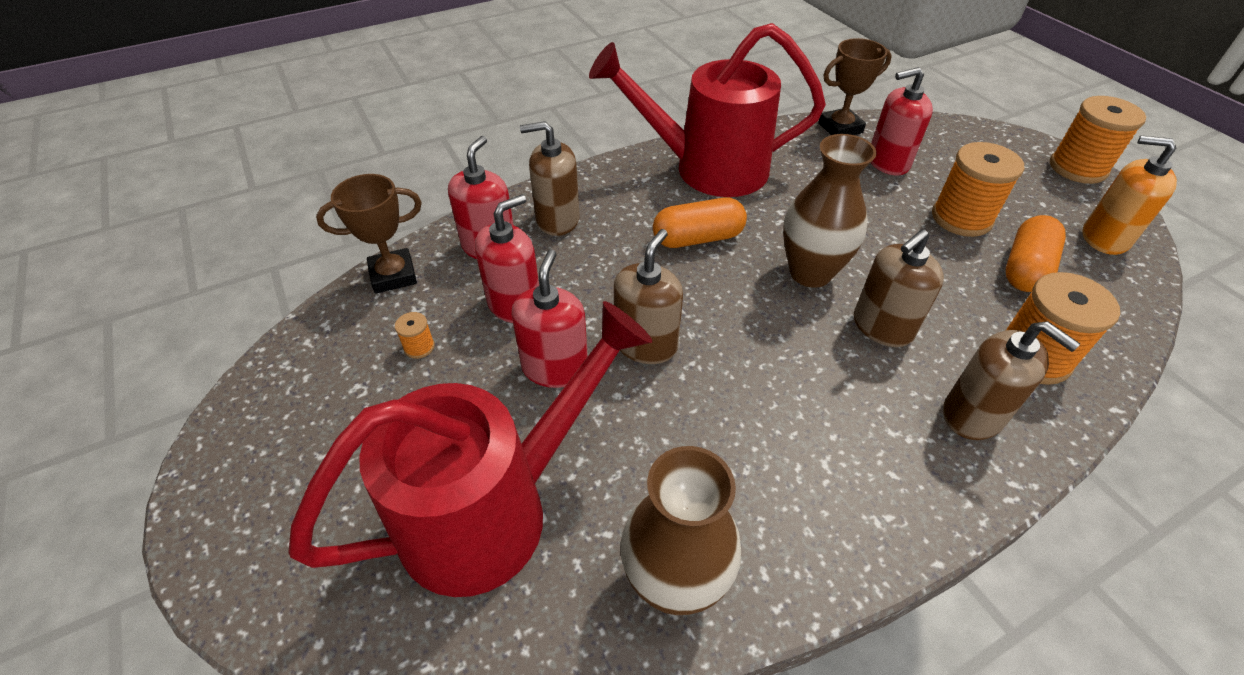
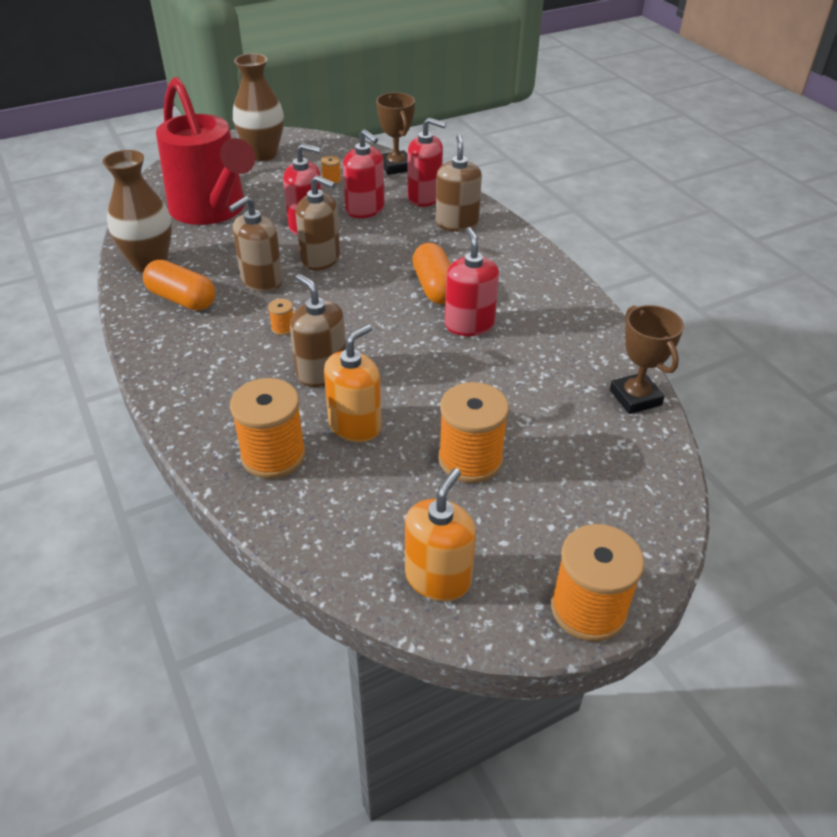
camera: 90 degrees right, 5 degrees down
red watering can [589,23,826,197] -> none
brown vase [783,134,877,288] -> brown vase moved to [233,53,284,161]
red soap dispenser [871,67,933,175] -> red soap dispenser moved to [445,227,499,336]
brown soap dispenser [943,321,1080,440] -> brown soap dispenser moved to [228,196,283,292]
orange capsule [1006,215,1066,292] -> orange capsule moved to [143,260,215,311]
none -> orange spool [268,299,293,335]
none -> orange soap dispenser [324,324,382,442]

